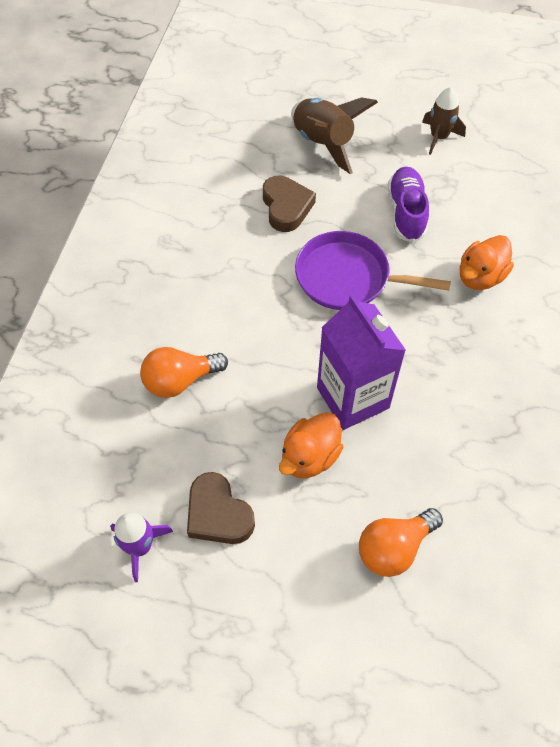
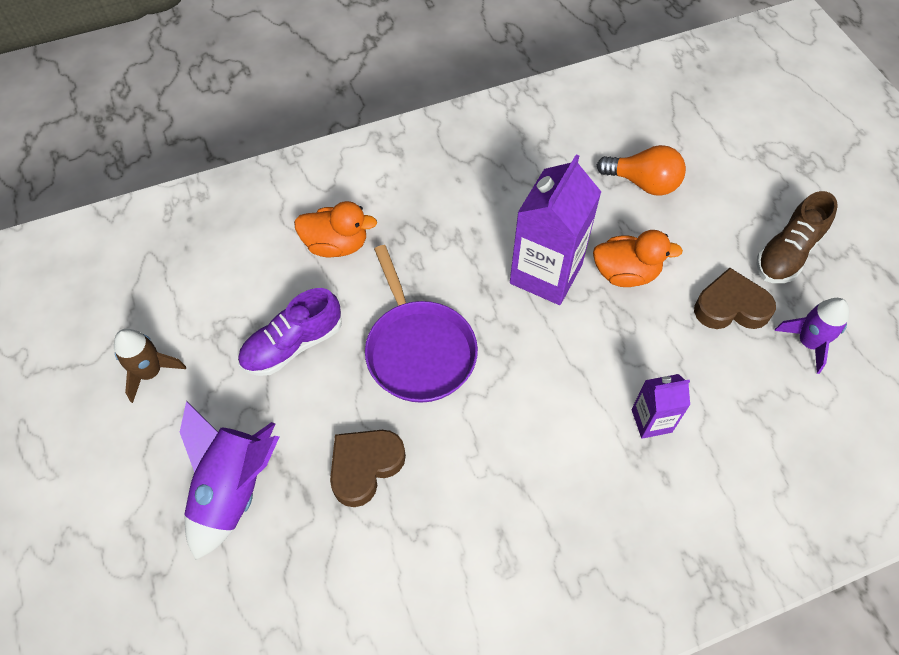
camera: 125 degrees left, 0 degrees up
orange light bulb [140,347,228,398] -> purple carton [631,374,690,439]
brown heart [187,472,255,544] -> brown heart turned 105 degrees counterclockwise [694,268,776,329]
brown rocket [291,97,378,174] -> purple rocket [180,401,279,560]
none -> brown shoe [756,191,838,283]

